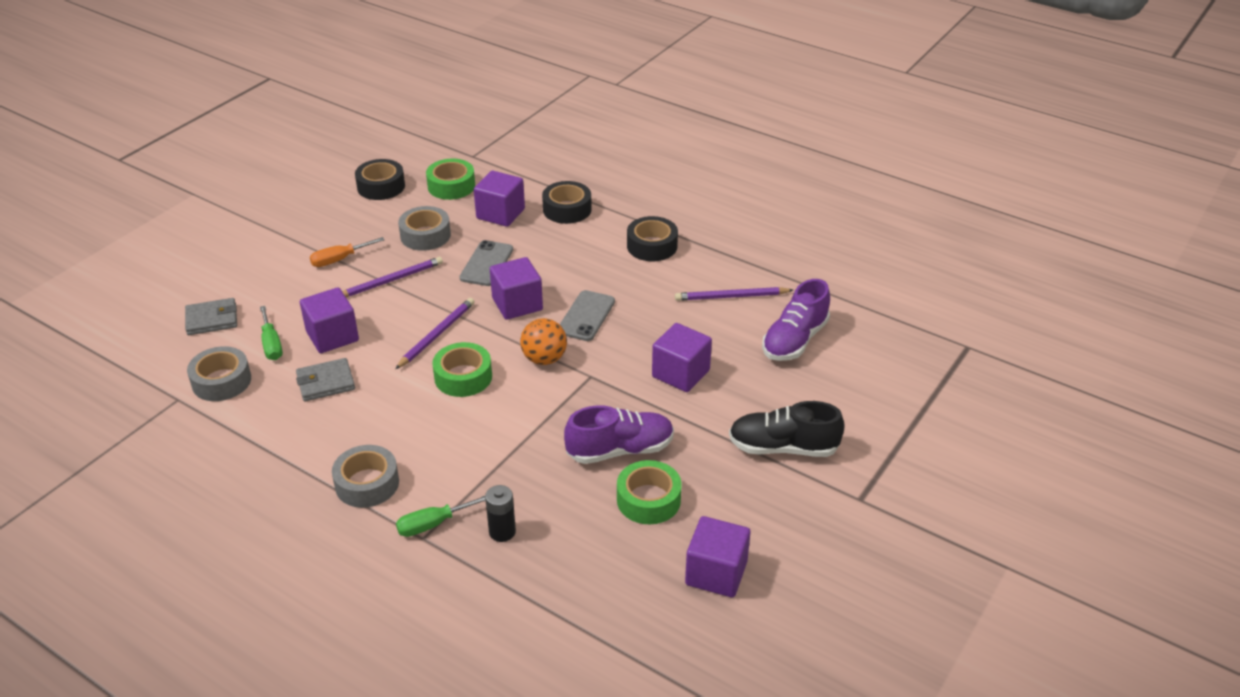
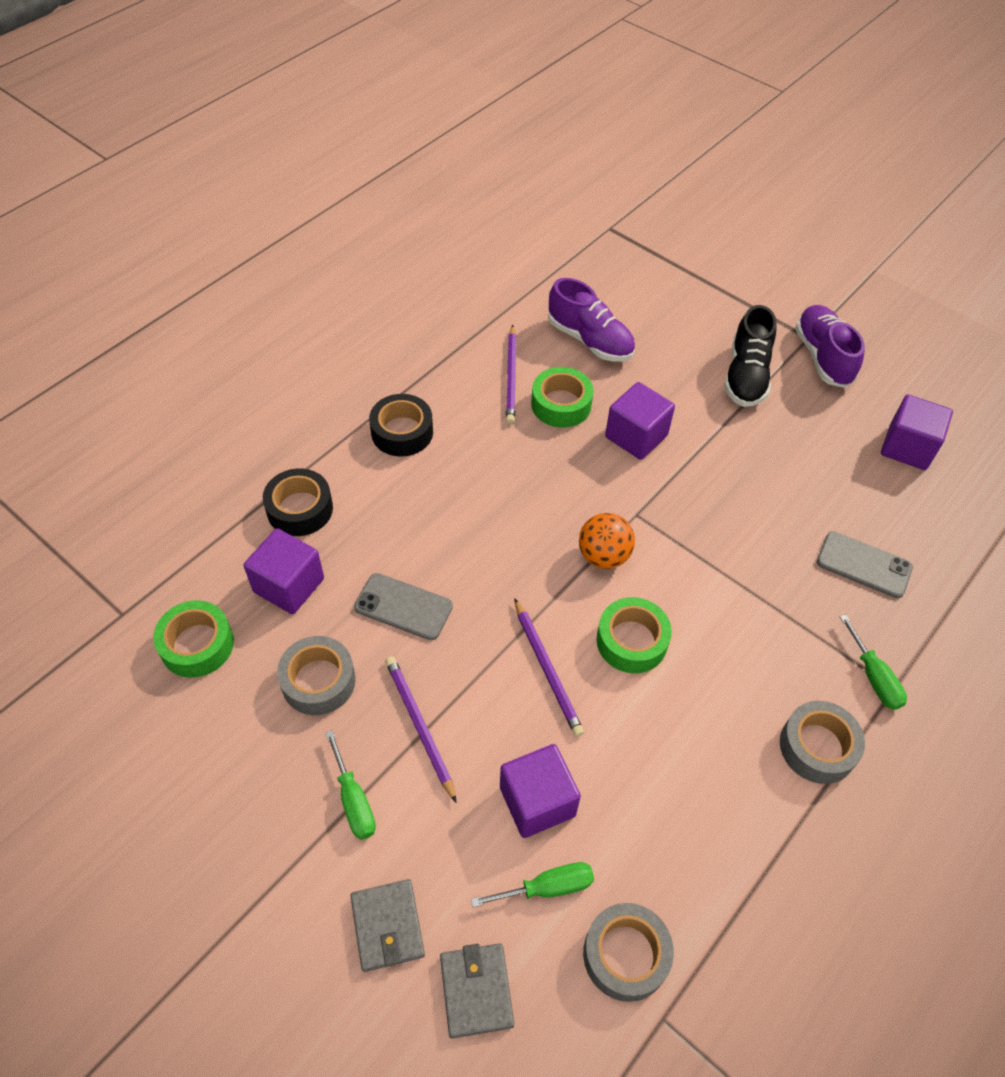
camera: 85 degrees left, 15 degrees up
grey wallet [296,358,355,401] -> grey wallet moved to [350,879,425,972]
orange screwdriver [310,237,385,267] -> green screwdriver [325,730,376,840]
black tape [355,159,405,200] -> none
purple pencil [395,298,475,369] -> purple pencil turned 150 degrees counterclockwise [514,598,584,737]
black battery [485,485,516,542] -> none
purple cube [490,257,543,320] -> none
grey phone [560,290,615,341] -> grey phone moved to [817,531,913,598]
purple shoe [564,405,674,464] -> purple shoe moved to [795,305,865,388]
green tape [617,460,682,524] -> green tape moved to [531,367,594,428]

